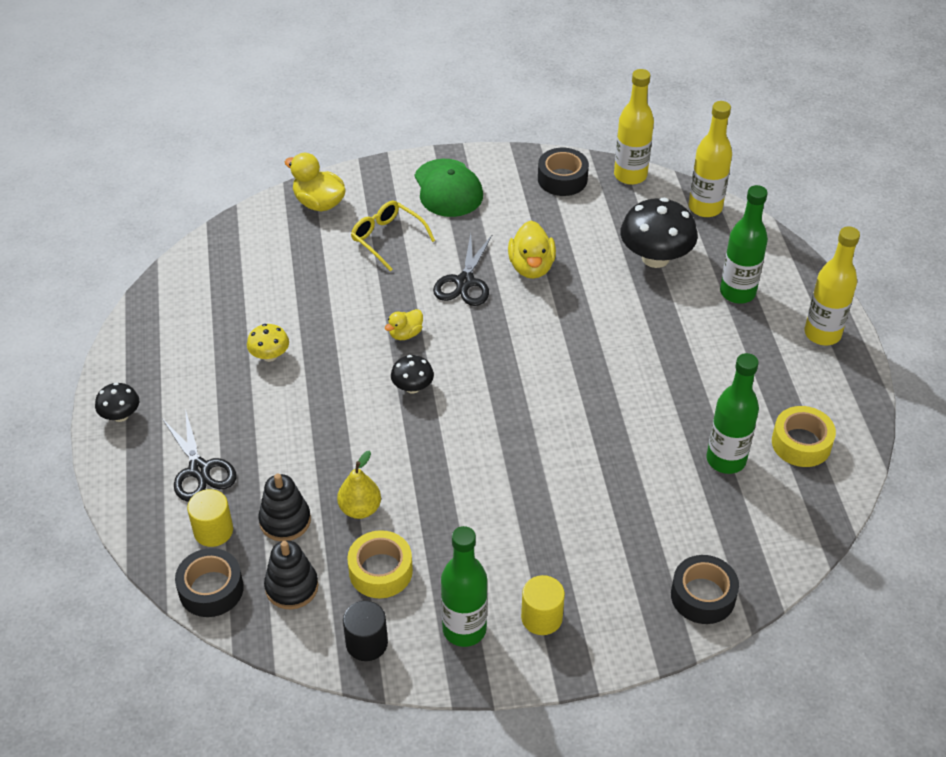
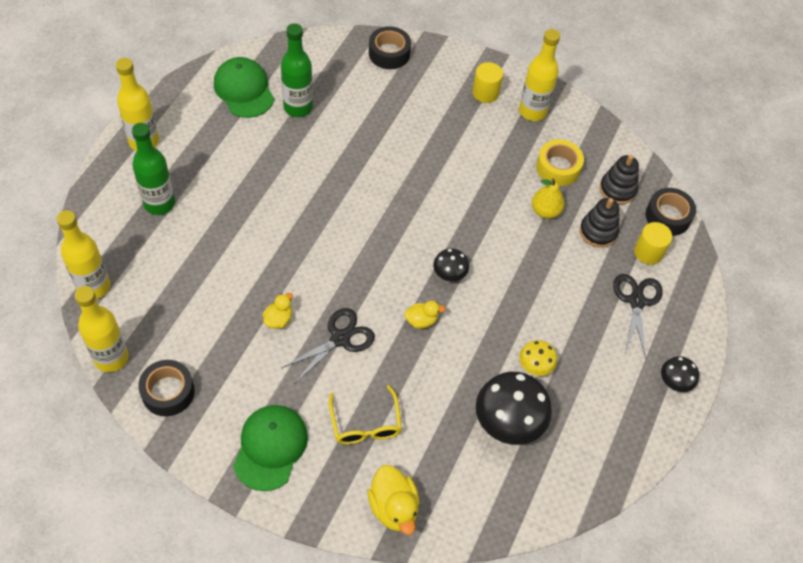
camera: 150 degrees left, 10 degrees up
black cylinder [343,601,388,661] -> none
green bottle [441,526,488,647] -> yellow bottle [519,29,560,121]
yellow duck [508,221,556,279] -> yellow duck [263,293,293,329], size x0.59
black mushroom [620,198,698,268] -> black mushroom moved to [476,372,552,445]
yellow tape [772,406,836,467] -> green cap [214,57,274,118]

